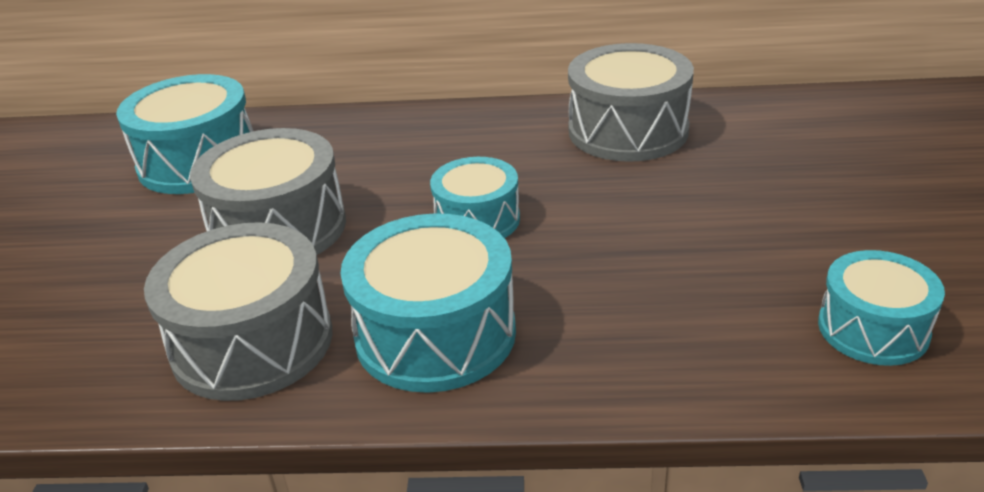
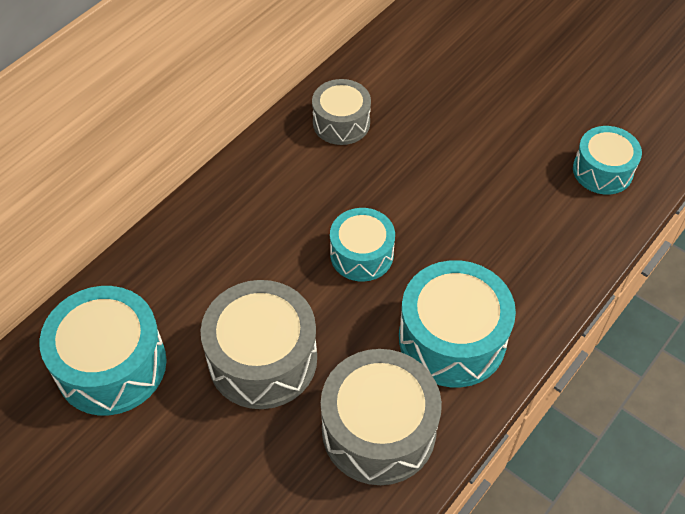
camera: 55 degrees left, 20 degrees up
grey drum [568,43,694,162] -> grey drum [312,79,371,145], size x0.63

